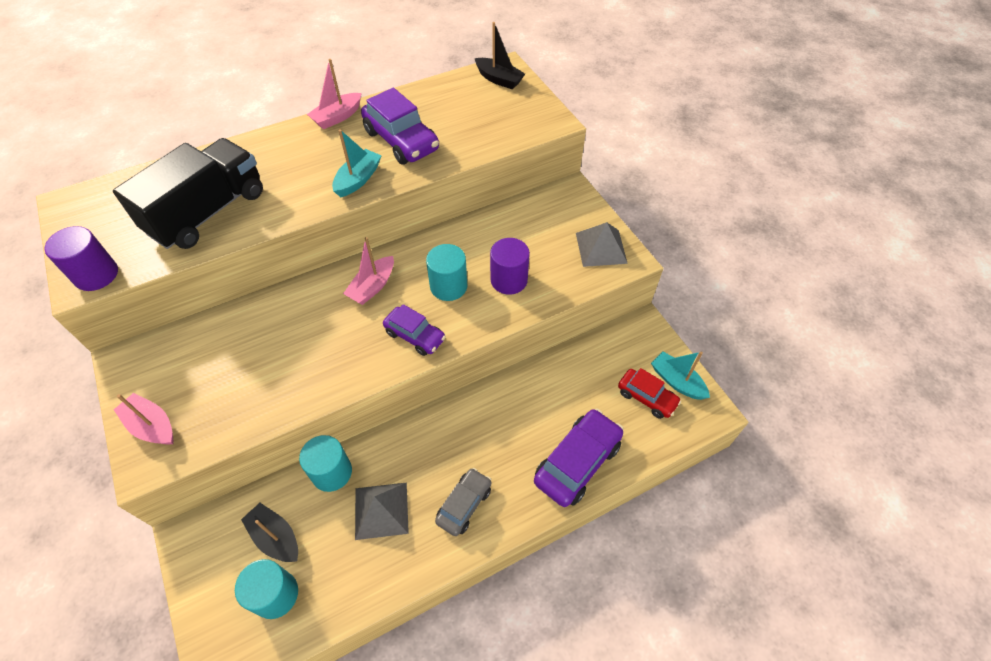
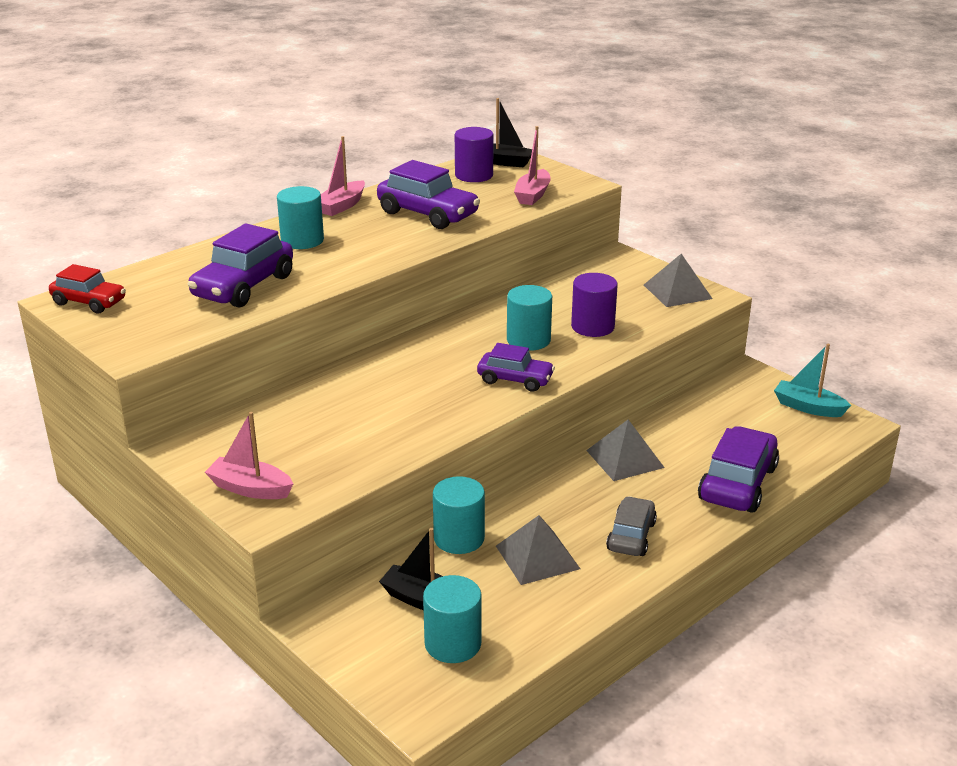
camera: 15 degrees left, 25 degrees down
purple cylinder [44,226,118,291] -> purple cylinder moved to [455,127,494,182]
black truck [113,138,263,249] -> purple car [188,223,293,308]
turquoise boat [332,129,382,197] -> none
pink boat [343,237,394,305] -> pink boat moved to [514,126,551,205]
red car [618,368,681,419] -> red car moved to [49,264,126,313]
none -> turquoise cylinder [277,186,324,249]
none -> grey pyramid [586,420,665,481]

